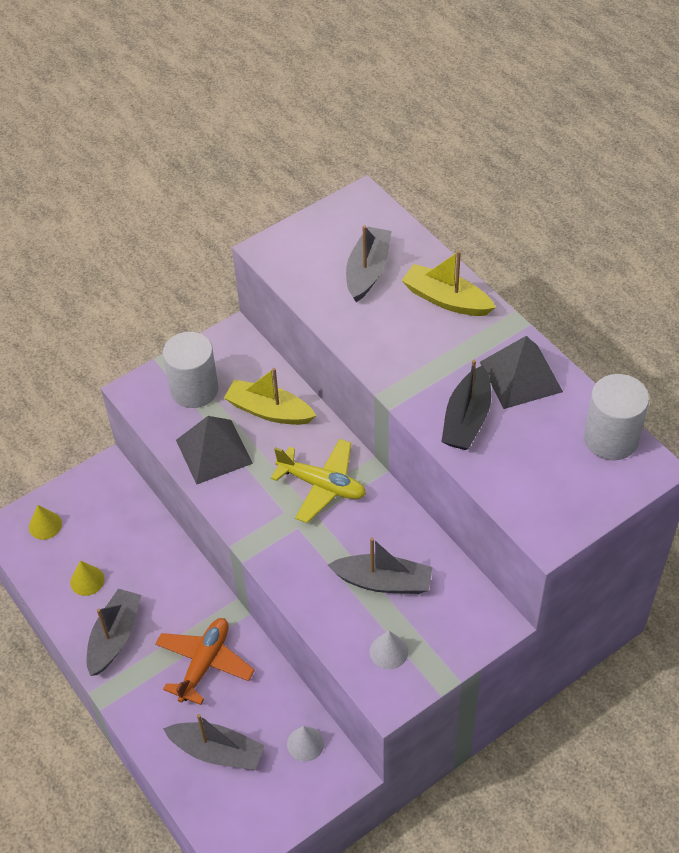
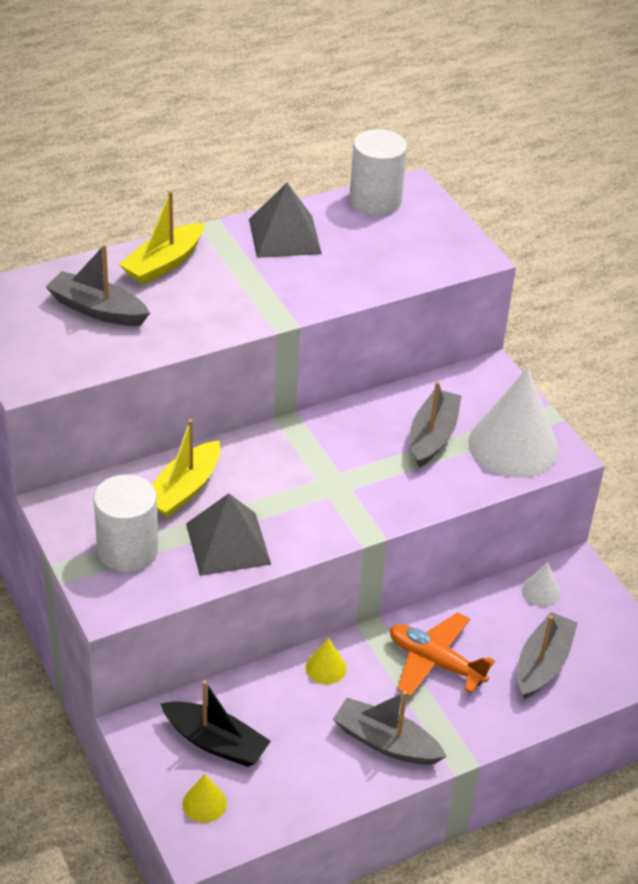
camera: 85 degrees left, 10 degrees down
yellow cone [70,560,104,596] -> yellow cone moved to [306,638,347,684]
yellow plane [271,439,366,523] -> none
white cone [370,631,408,669] -> white cone [468,367,559,478], size x2.31
black boat [441,360,491,450] -> black boat moved to [160,680,271,767]

